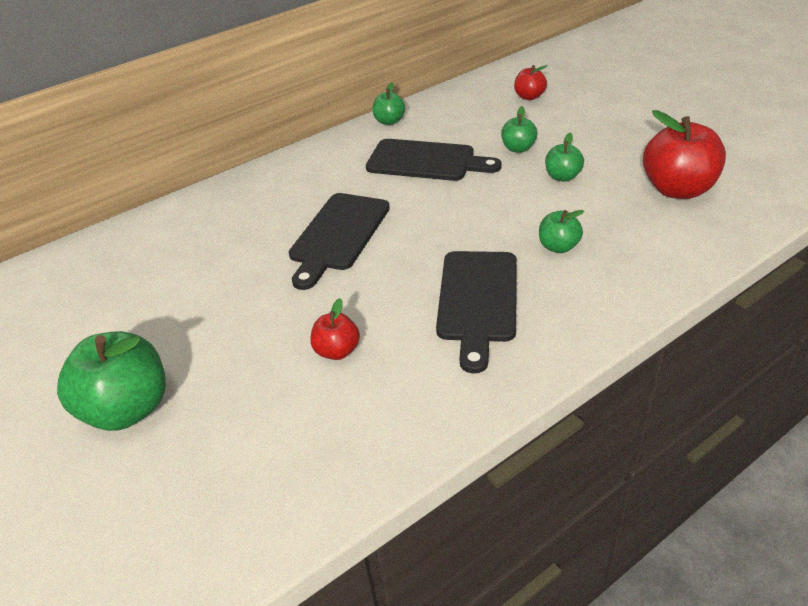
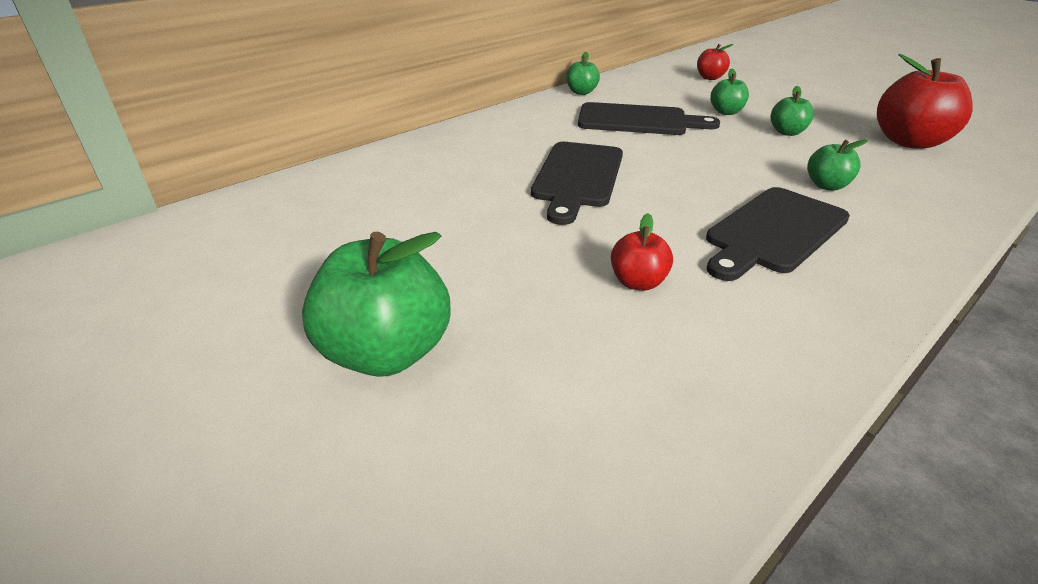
camera: 10 degrees left, 5 degrees down
black cutting board [436,251,517,373] -> black cutting board turned 45 degrees clockwise [706,187,850,281]

